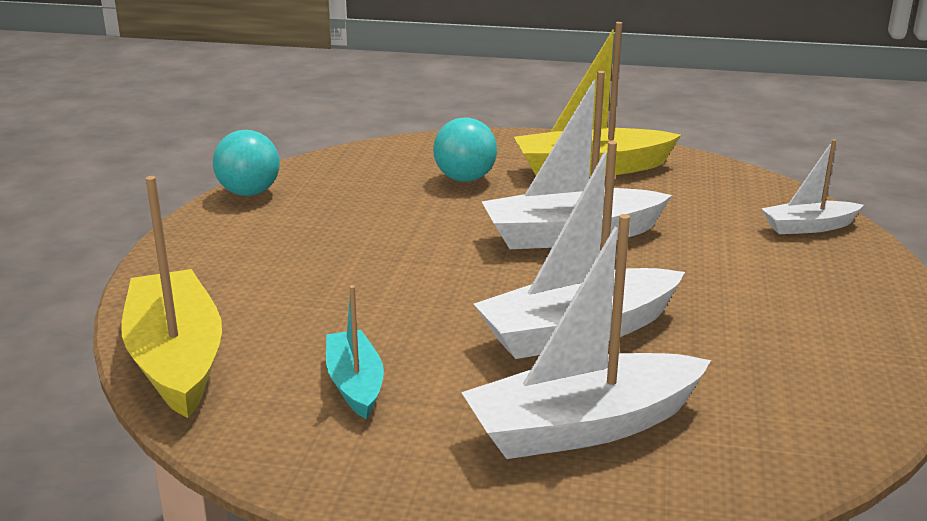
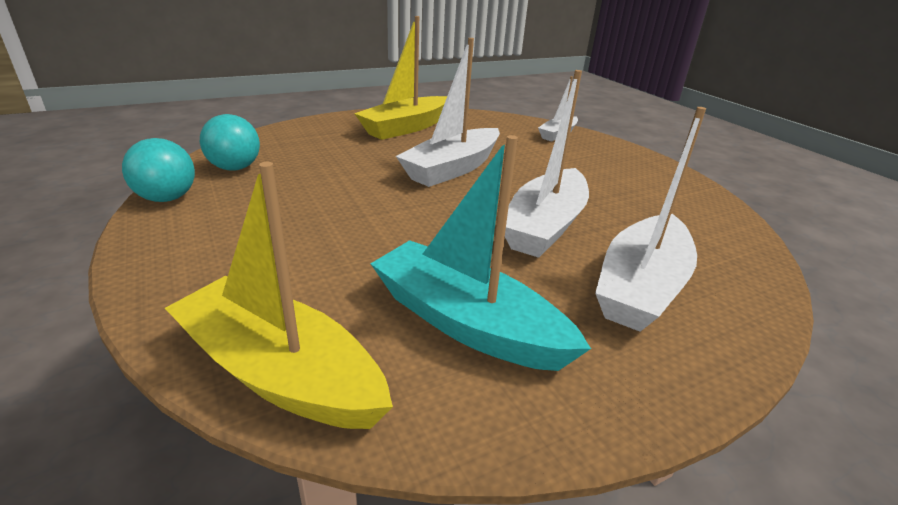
camera: 40 degrees left, 5 degrees up
turquoise boat [326,285,384,419] -> turquoise boat [371,135,591,371], size x1.80
turquoise ball [433,117,497,182] -> turquoise ball moved to [200,114,260,170]

